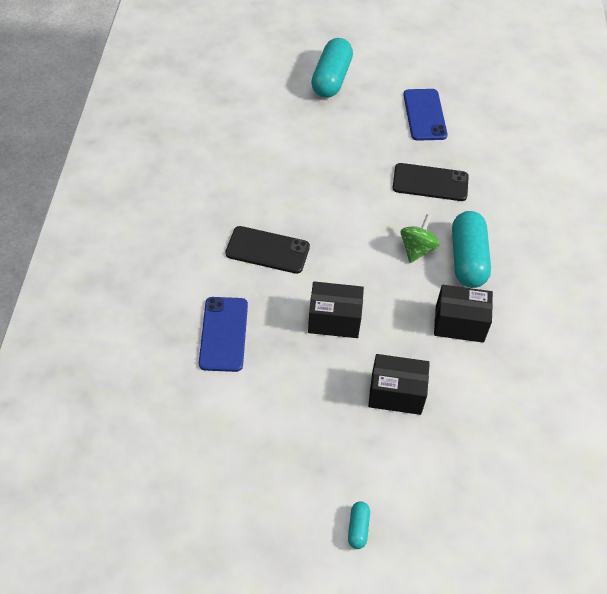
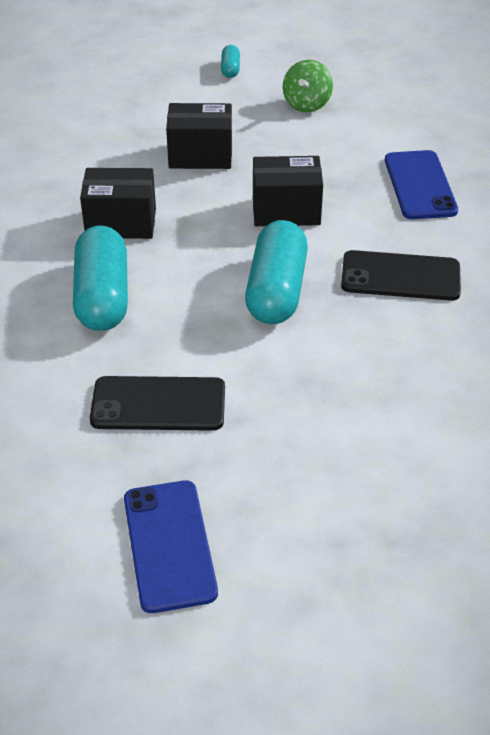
camera: 175 degrees right, 10 degrees down
turquoise capsule [311,38,353,98] -> turquoise capsule moved to [245,220,308,324]
green spinning top [401,214,440,263] -> green spinning top moved to [283,60,333,112]

